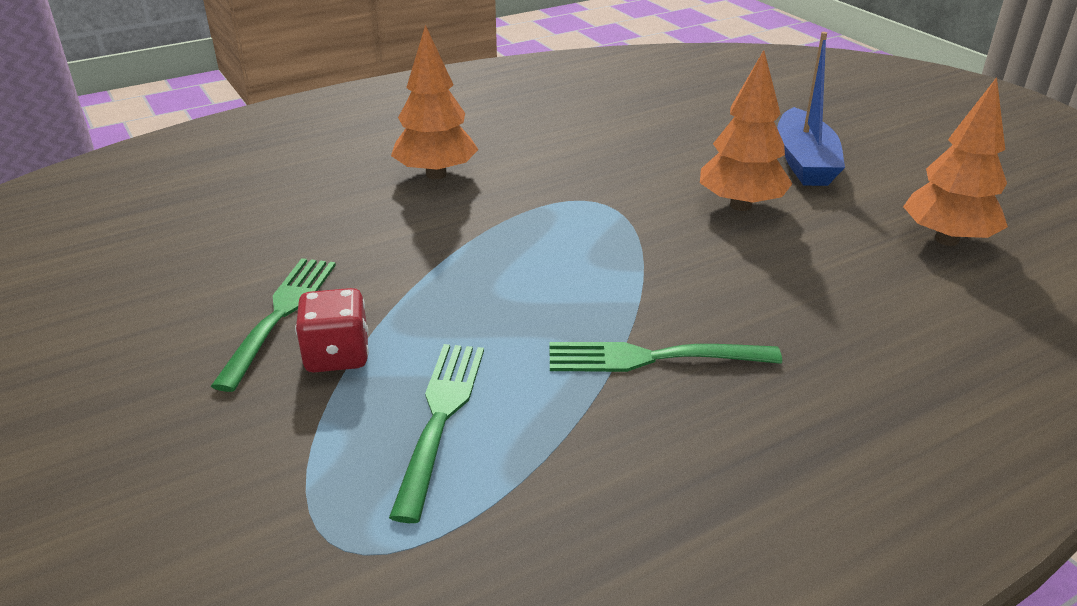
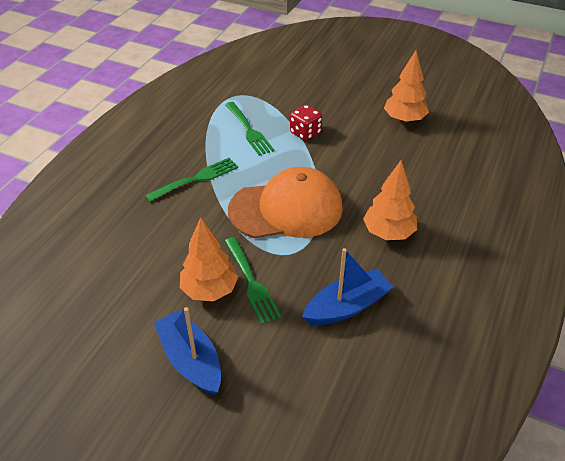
camera: 145 degrees right, 10 degrees up
green fork [211,258,336,392] -> green fork moved to [225,237,281,325]
orange tree [903,77,1008,246] -> orange tree moved to [384,50,429,123]
none -> orange cap [228,167,343,238]
none -> blue boat [302,248,393,325]

